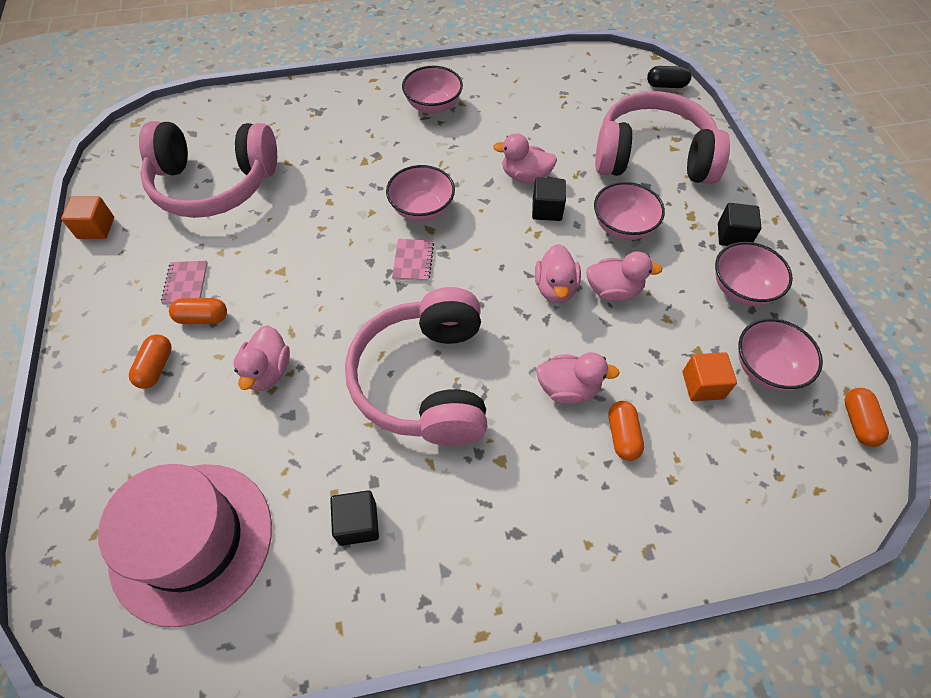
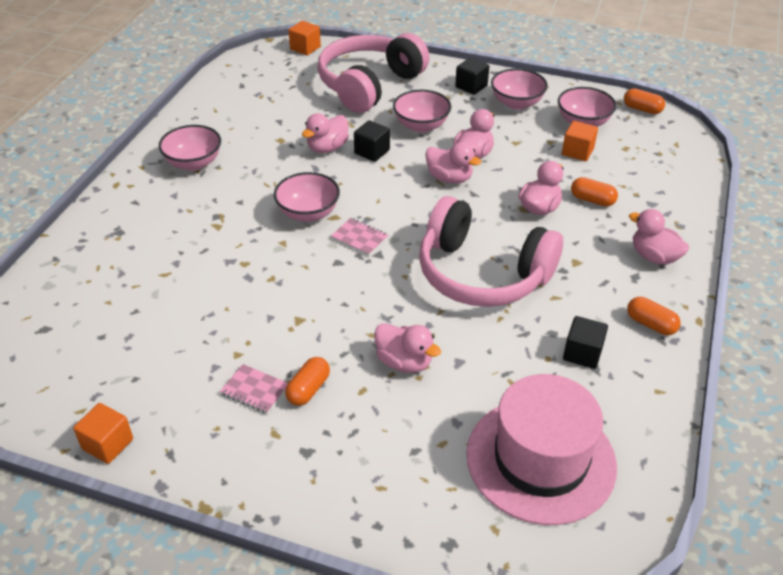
camera: 60 degrees left, 15 degrees down
orange capsule [129,334,172,389] -> orange capsule moved to [627,297,681,335]
pink headphones [139,121,277,218] -> none
black capsule [647,66,692,88] -> orange cube [288,21,321,55]
none -> pink duck [629,209,689,265]

